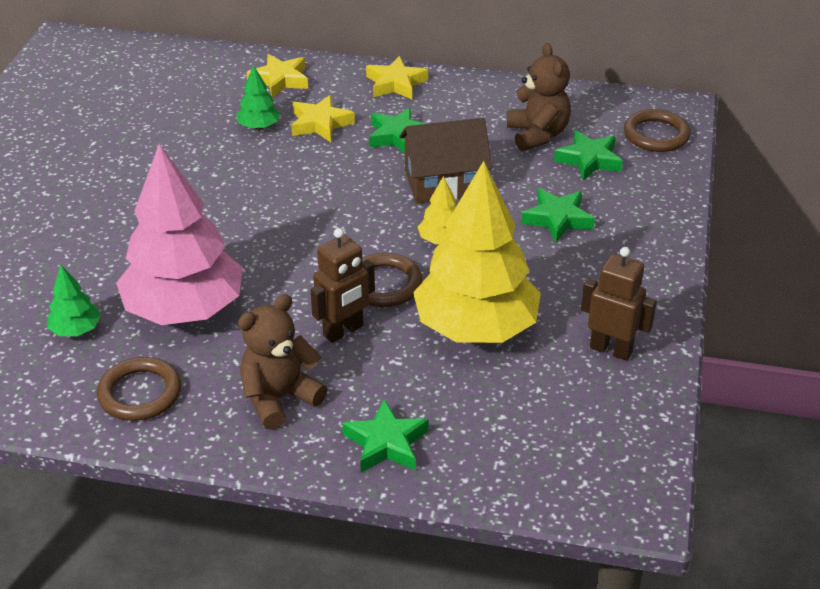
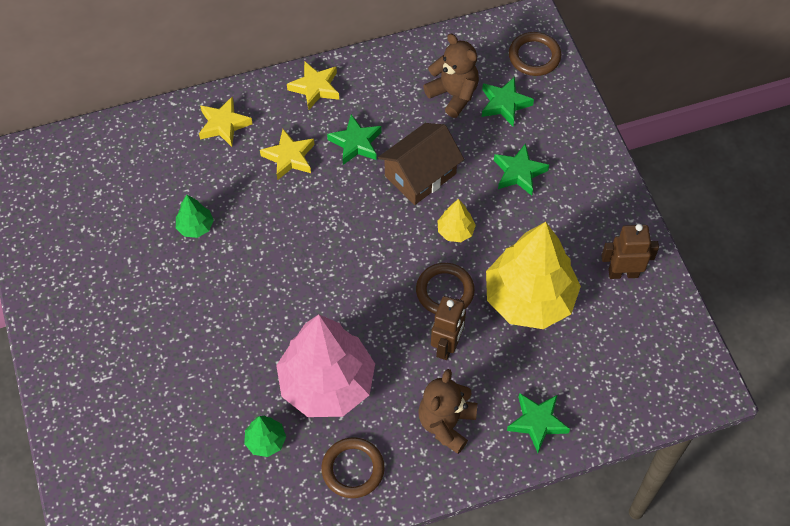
camera: 30 degrees left, 20 degrees up
green tree [236,65,280,130] -> green tree moved to [176,195,214,238]

